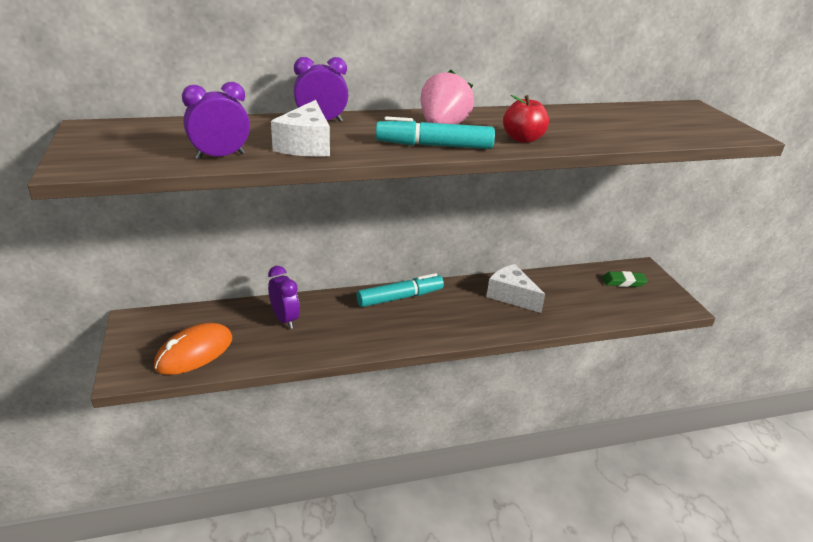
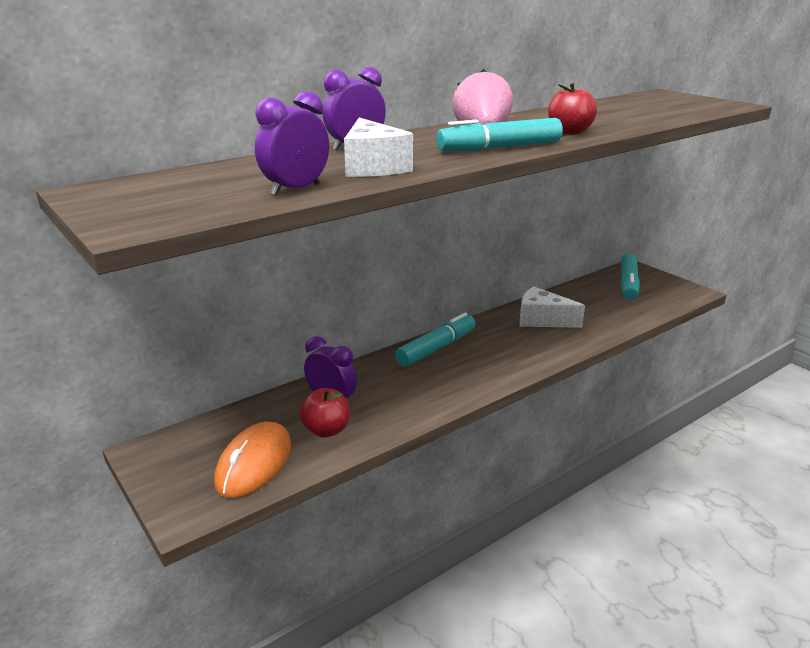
camera: 20 degrees left, 5 degrees down
green eraser [602,271,648,287] -> turquoise marker [621,254,640,300]
none -> red apple [299,388,350,438]

